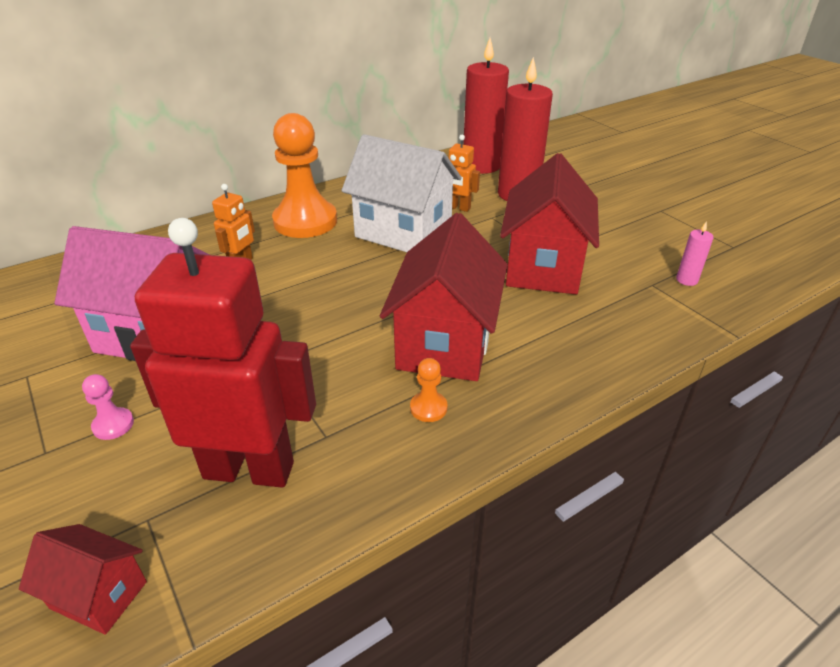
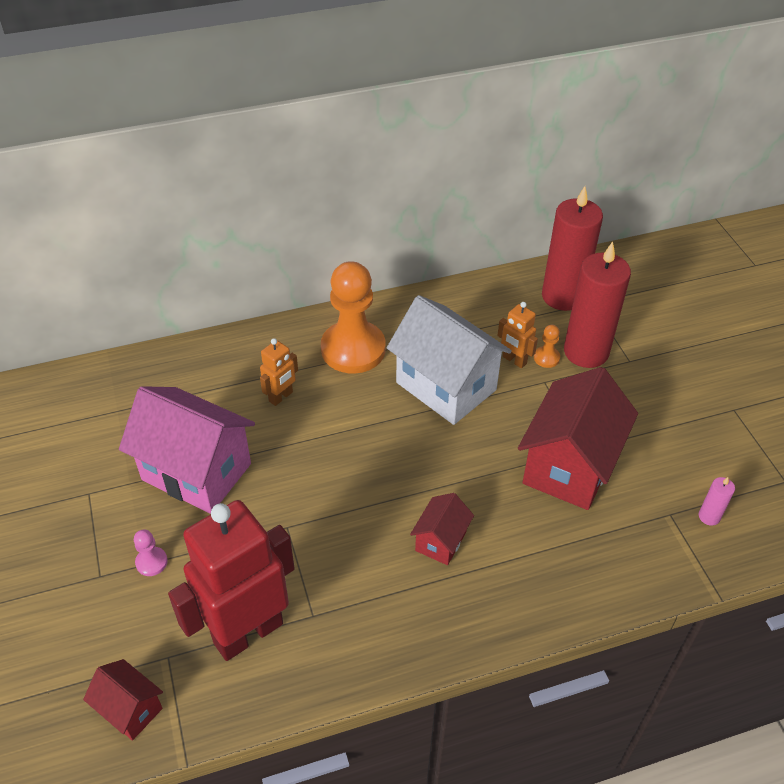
camera: 15 degrees right, 10 degrees up
red robot [130,218,316,488] -> red robot turned 60 degrees counterclockwise [168,500,295,661]
red house [380,213,508,381] -> red house [410,493,474,565], size x0.49
orange pawn [410,358,448,422] -> orange pawn moved to [534,325,560,368]

